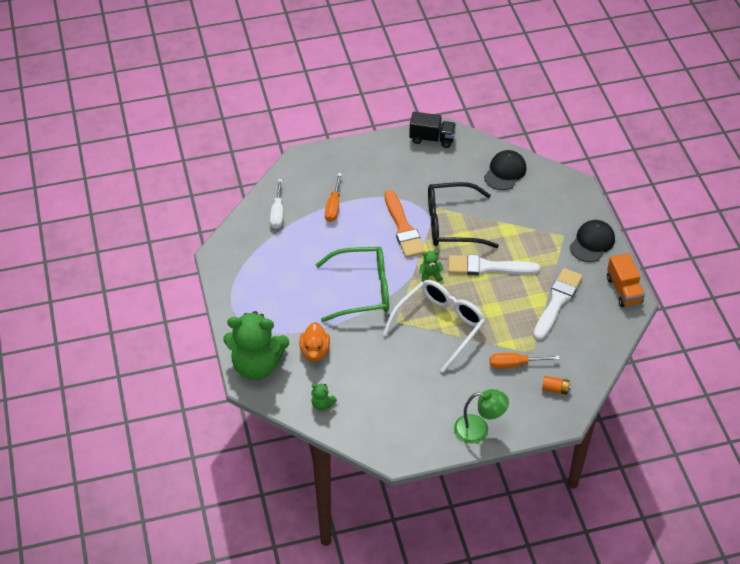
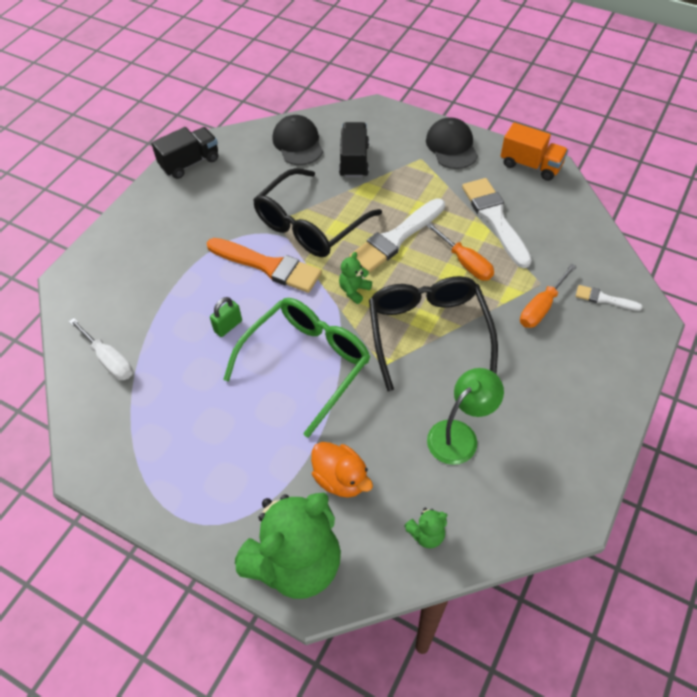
camera: 45 degrees left, 5 degrees up
orange screwdriver [325,173,342,222] -> orange screwdriver moved to [426,223,494,281]
white glasses [383,280,485,373] -> black glasses [369,276,498,391]
green lamp [454,389,509,443] -> green lamp moved to [427,368,504,465]
orange battery [542,376,571,395] -> white brush [576,285,642,311]
none -> green padlock [210,297,242,337]
none -> black truck [339,122,369,178]

